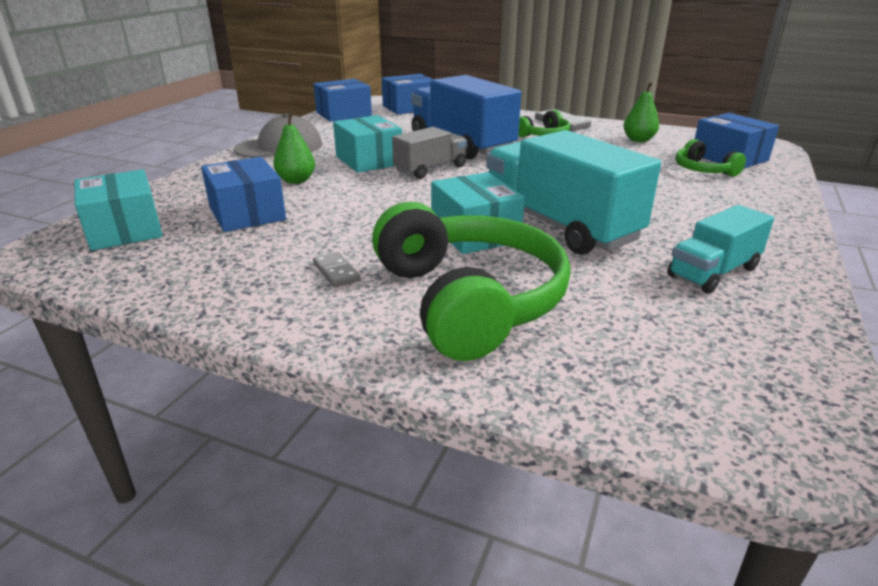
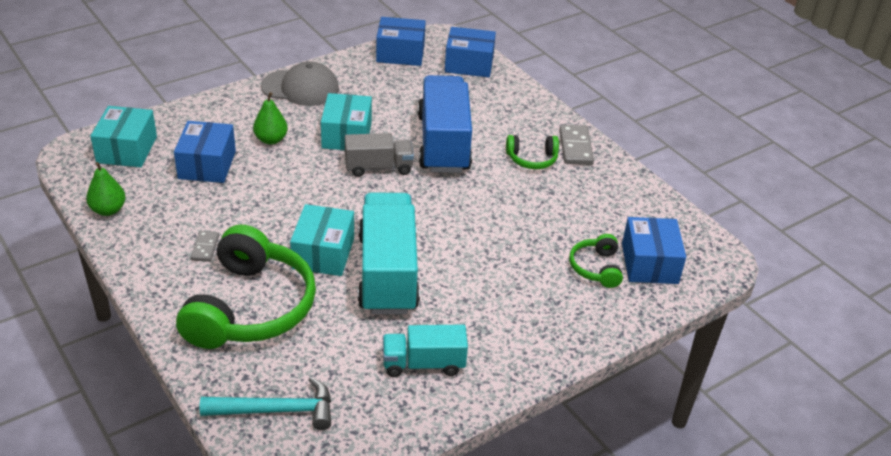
camera: 30 degrees right, 10 degrees up
green pear [623,82,659,142] -> green pear moved to [86,162,126,216]
none -> turquoise hammer [200,377,331,430]

